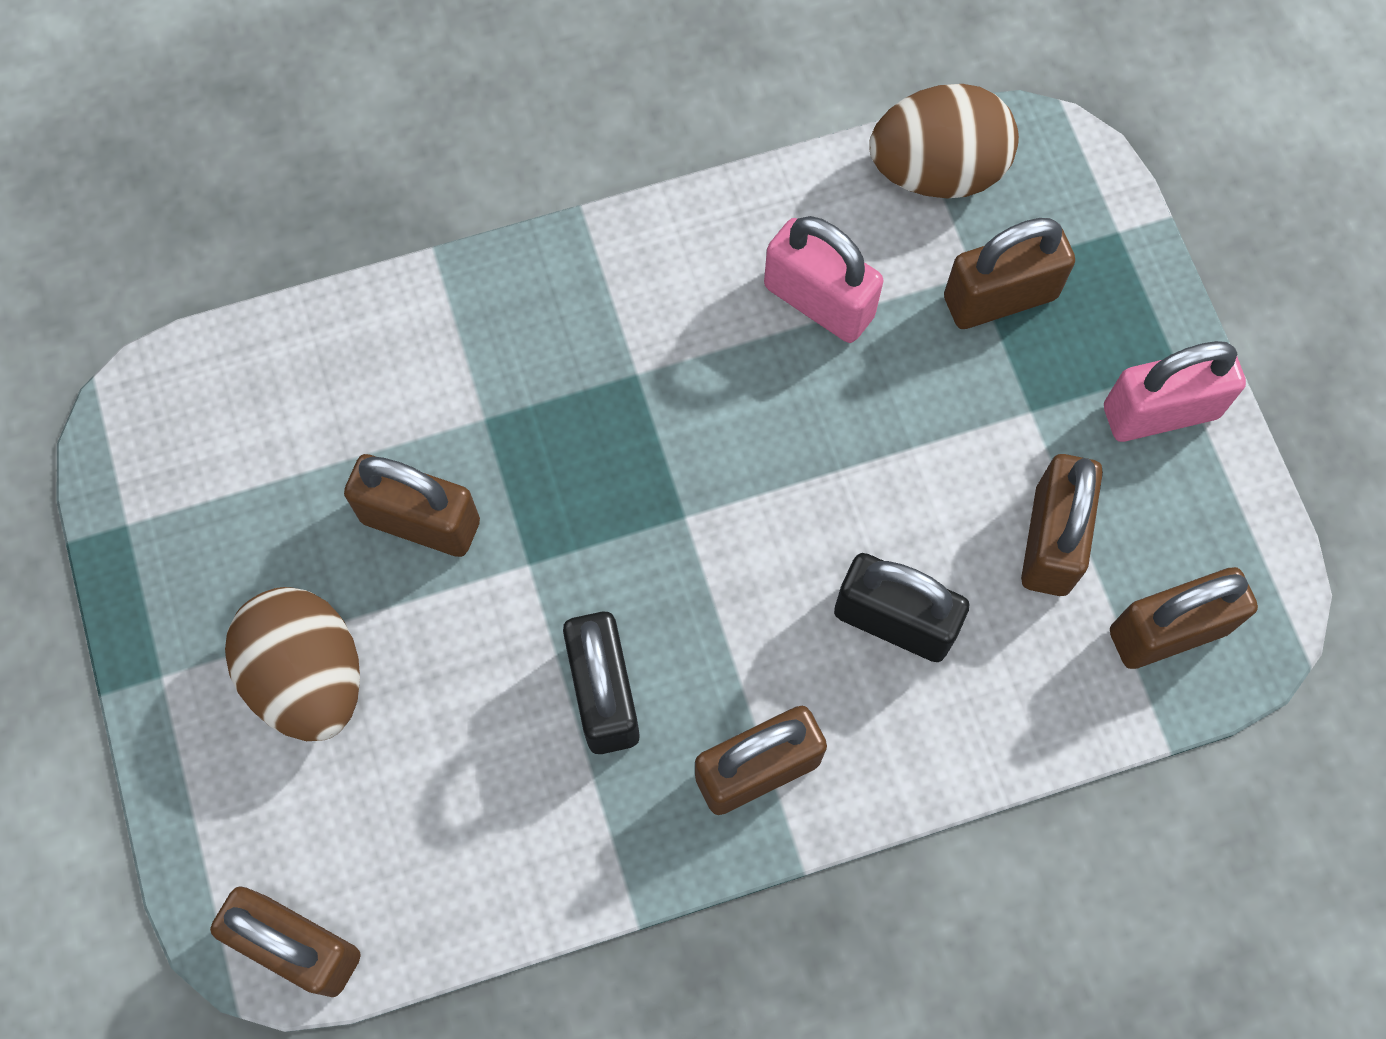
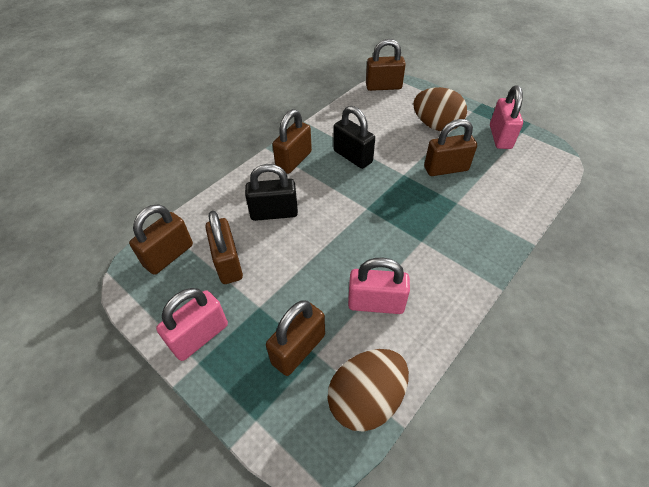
camera: 150 degrees right, 20 degrees down
none -> pink padlock [490,85,523,149]

